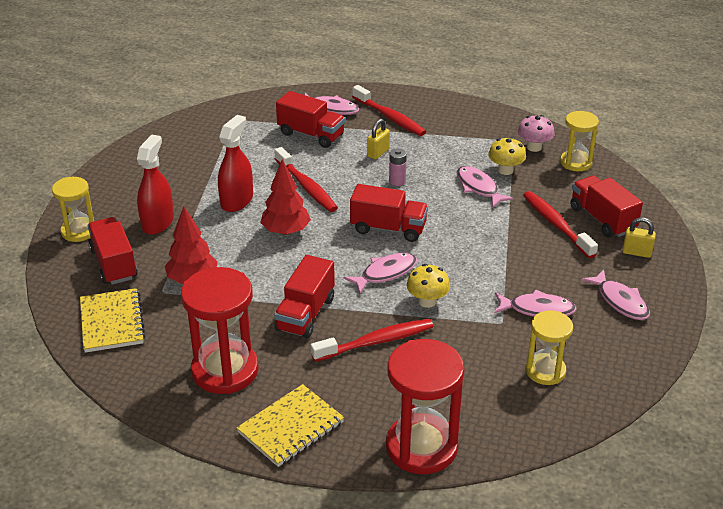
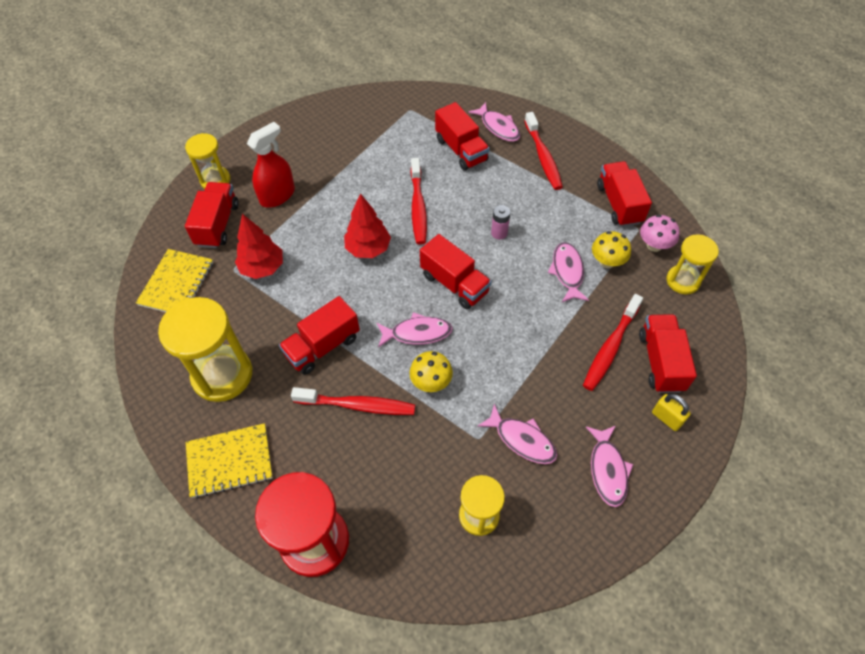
camera: 30 degrees right, 20 degrees up
red hourglass [181,267,259,394] -> yellow hourglass [158,297,252,402]
red spray bottle [218,115,253,212] -> none
yellow padlock [367,119,390,159] -> none
red toothbrush [523,191,598,258] -> red toothbrush turned 150 degrees counterclockwise [583,294,643,391]
none -> red truck [597,161,652,227]

